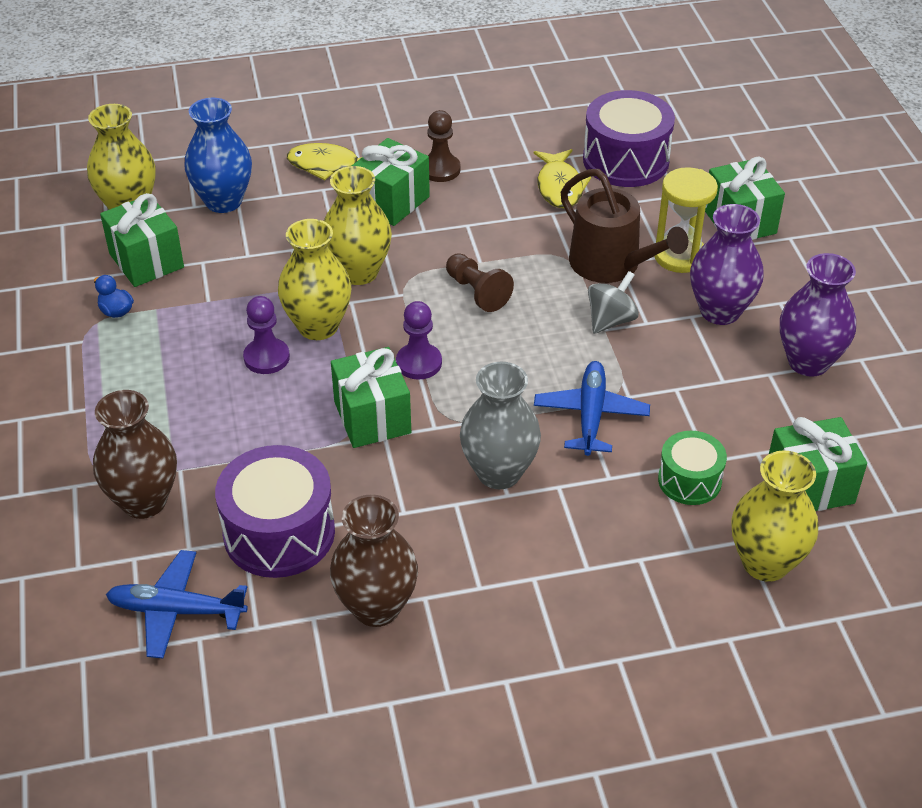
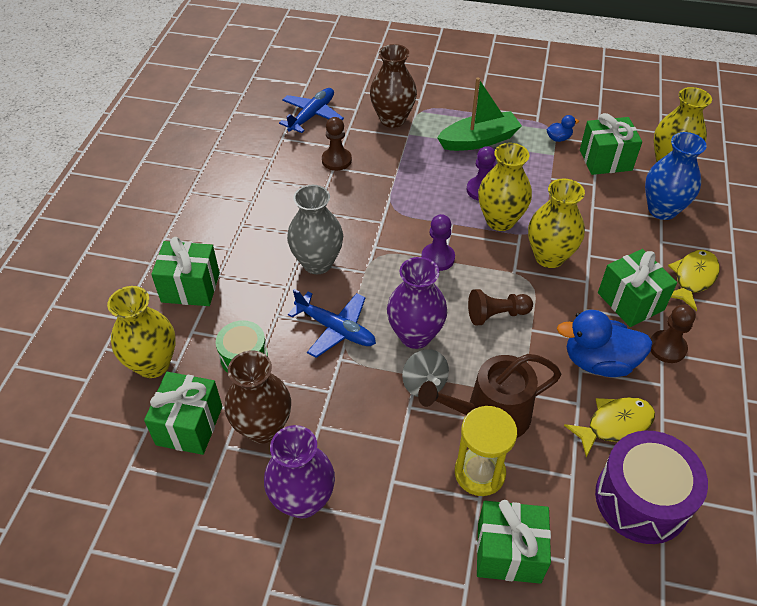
camera: 115 degrees right, 5 degrees up
purple drum [215,445,335,578] -> brown pawn [322,117,352,171]
brown vase [330,494,418,627] -> brown vase moved to [225,350,291,444]
green gift [331,347,411,448] -> green gift moved to [151,237,220,306]
yellow fish [534,149,591,208] -> yellow fish turned 135 degrees clockwise [564,397,655,457]
purple vase [690,204,764,325] -> purple vase moved to [387,257,447,349]
none -> green boat [437,78,522,151]
none -> blue duck [557,310,653,377]

